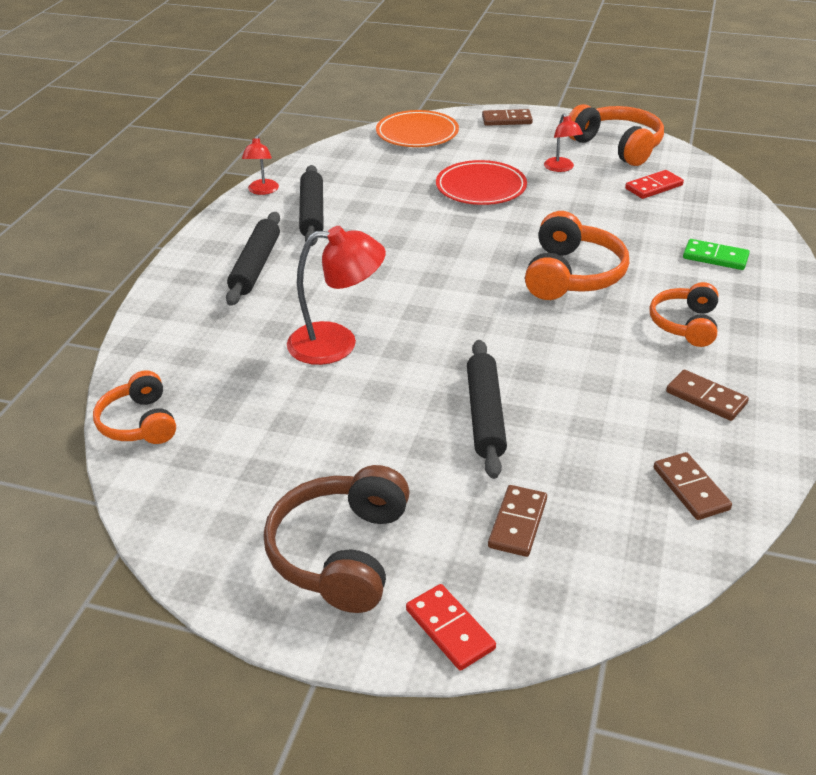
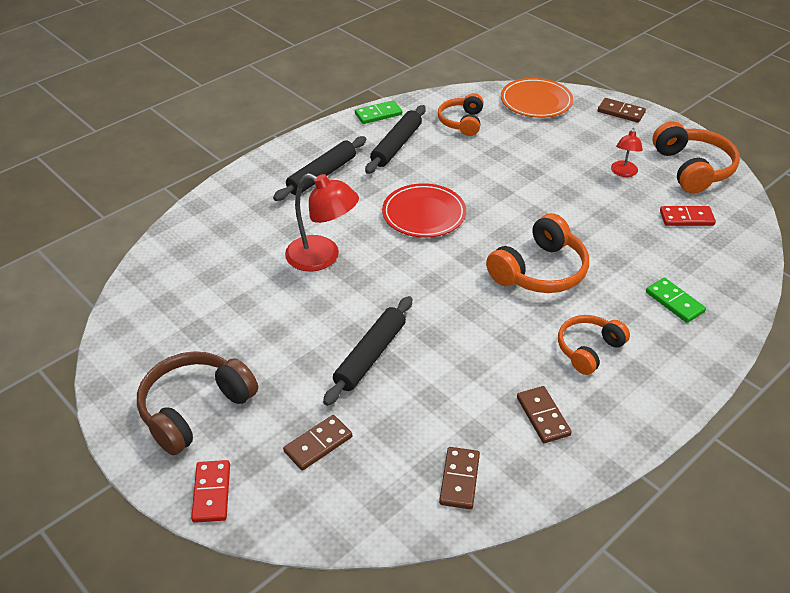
camera: 30 degrees right, 5 degrees up
orange headphones [93,370,176,444] -> orange headphones moved to [438,93,484,136]
red lamp [242,135,279,195] -> green domino [355,100,402,124]
red plate [436,160,527,205] -> red plate moved to [382,183,466,238]

